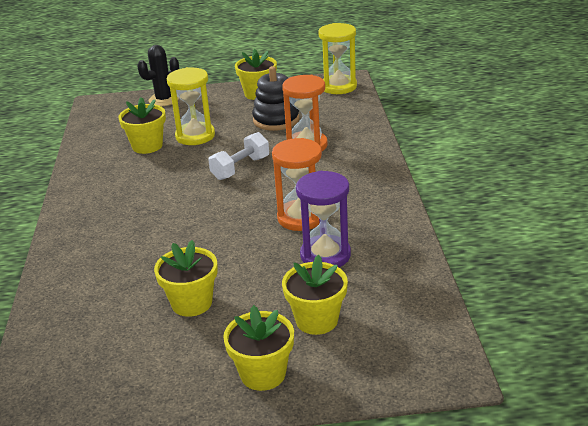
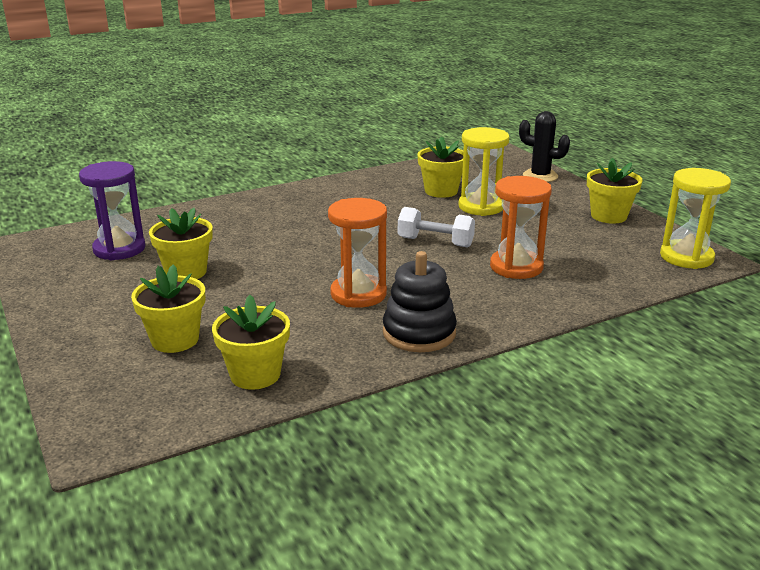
camera: 65 degrees right, 5 degrees down
yellow flower pot [223,305,294,391] -> yellow flower pot moved to [212,295,290,390]
black stacking toy [252,66,299,131] -> black stacking toy moved to [383,251,457,352]
purple hourglass [296,171,351,267] -> purple hourglass moved to [79,161,146,260]

